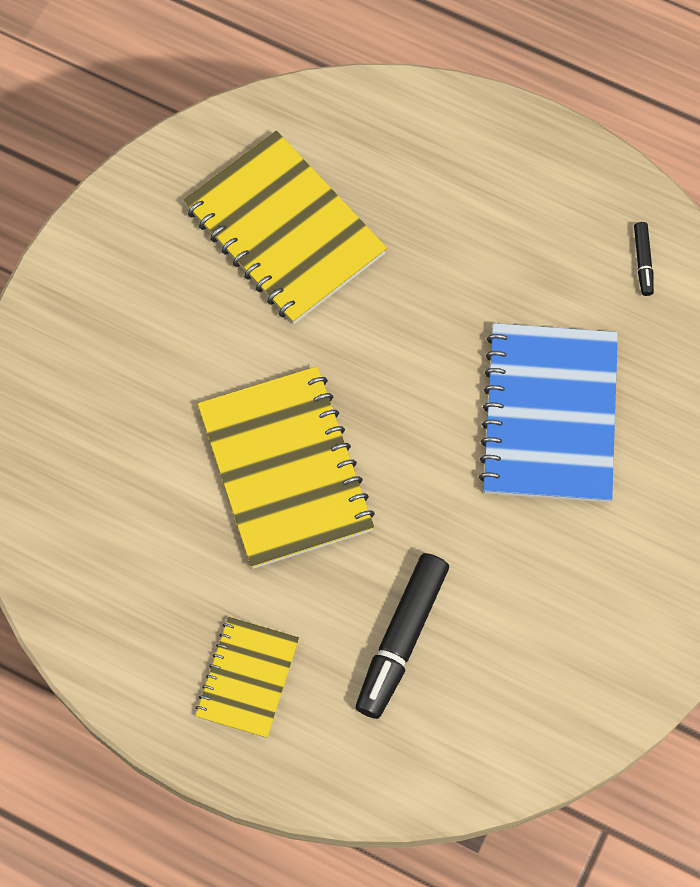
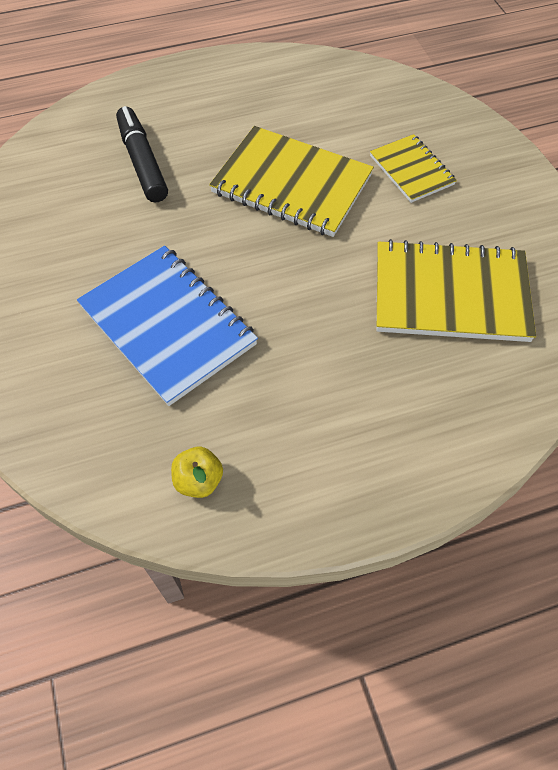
camera: 135 degrees right, 10 degrees down
yellow notebook [195,617,299,738] -> yellow notebook moved to [370,134,457,203]
black marker [634,222,654,296] -> yellow apple [171,447,223,498]

